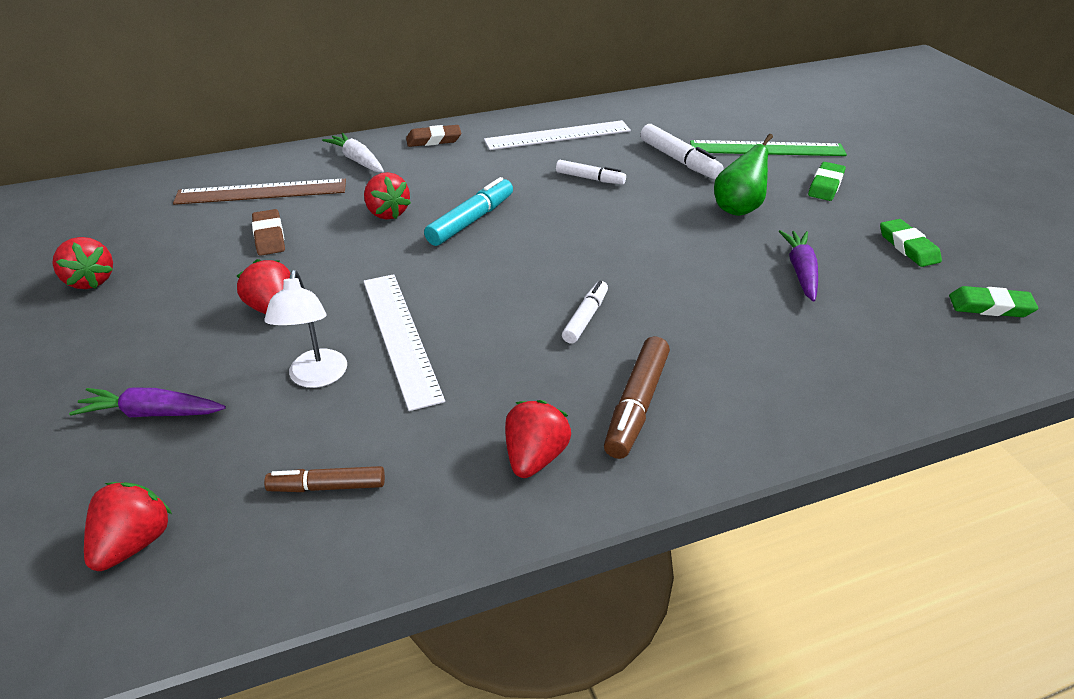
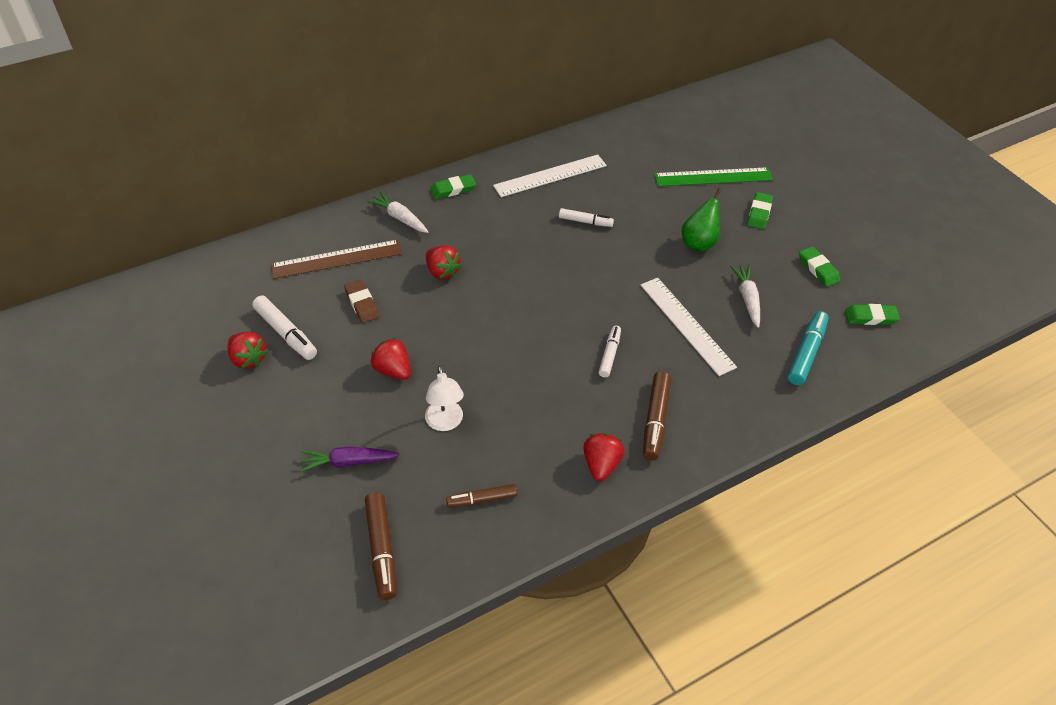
camera: 10 degrees left, 10 degrees up
red strawberry [84,482,172,571] -> brown marker [365,492,397,600]
white ruler [364,274,445,411] -> white ruler moved to [640,278,737,376]
brown eraser [406,125,461,147] -> green eraser [430,174,476,199]
turquoise marker [424,177,513,246] -> turquoise marker moved to [788,311,829,385]
white marker [640,124,724,179] -> white marker moved to [252,296,317,360]
purple carrot [779,230,818,302] -> white carrot [730,265,760,328]

